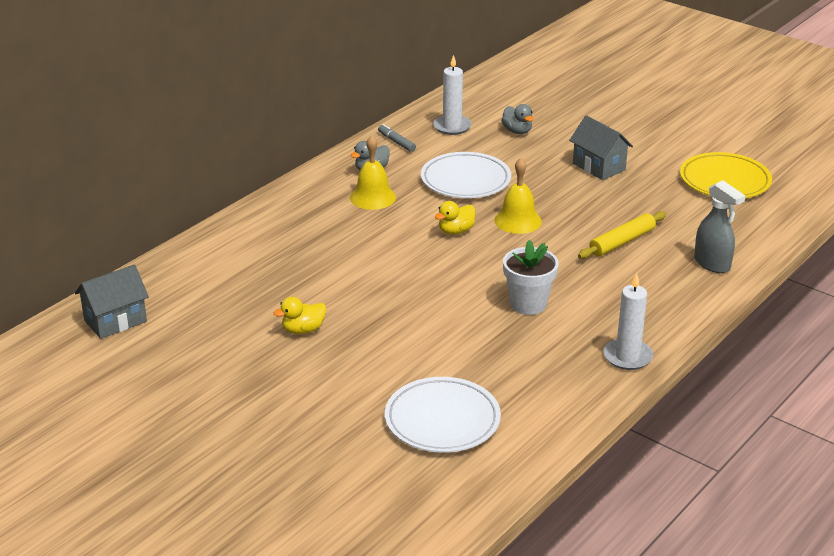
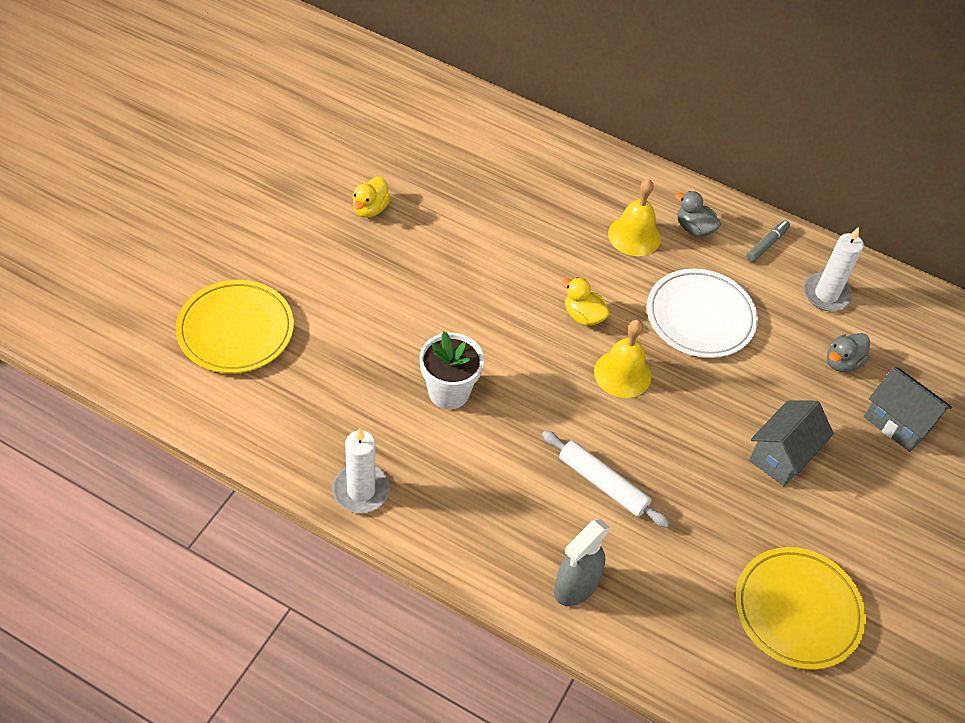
camera: 75 degrees right, 20 degrees up
grey house [75,265,149,339] -> grey house moved to [864,367,952,452]
yellow duck [274,297,326,334] -> yellow duck turned 120 degrees counterclockwise [353,176,391,218]
white plate [385,377,501,453] -> yellow plate [176,280,294,373]
yellow rolling pin [578,211,666,259] -> white rolling pin [542,431,670,528]

